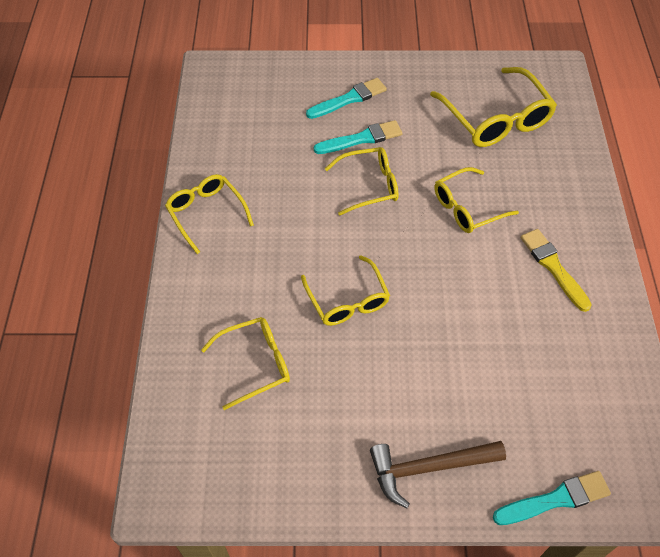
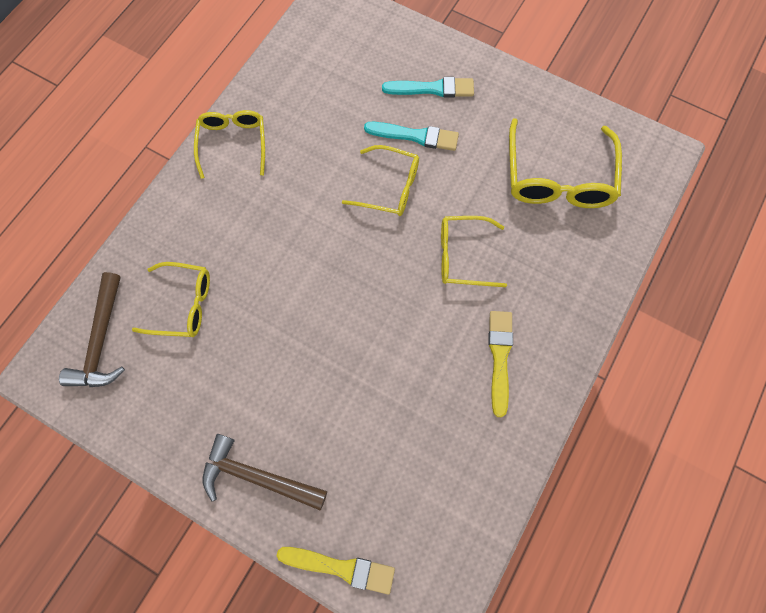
camera: 30 degrees right, 15 degrees up
yellow glasses [301,255,390,326] -> none
turquoise brush [493,471,611,525] -> yellow brush [276,547,395,595]
none -> brown hammer [59,272,125,387]

